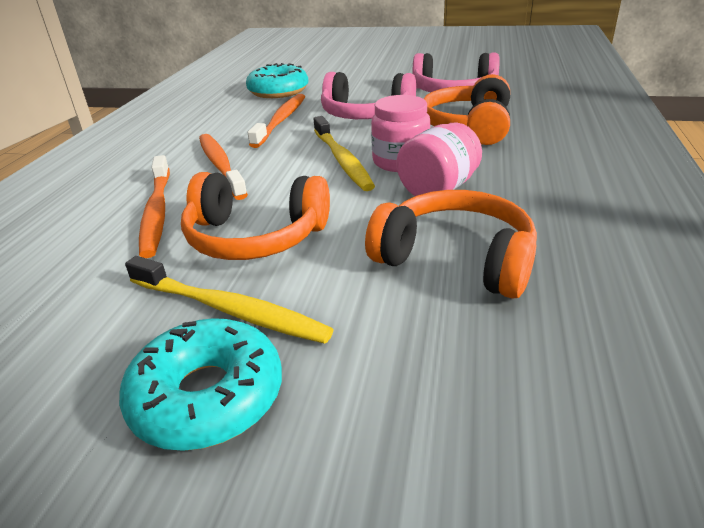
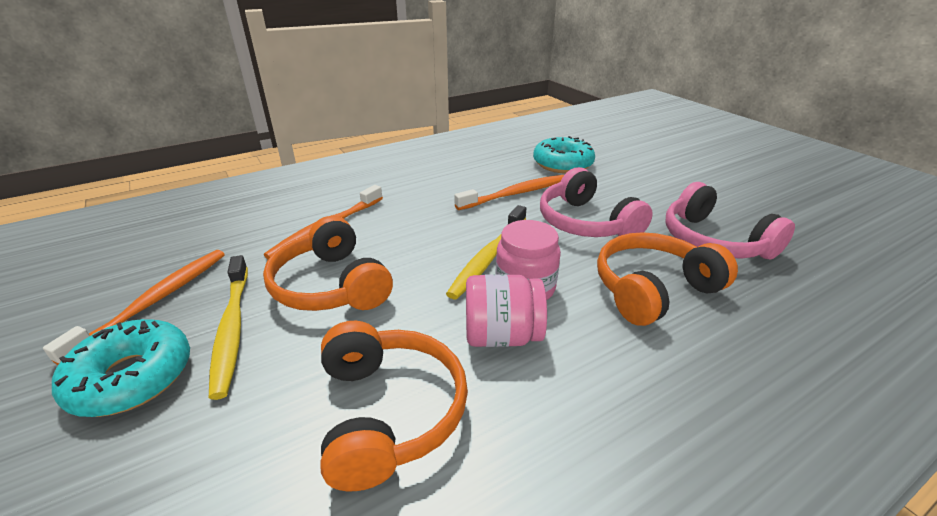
camera: 45 degrees right, 0 degrees up
orange toothbrush [199,134,248,200] -> orange toothbrush moved to [43,250,225,365]

